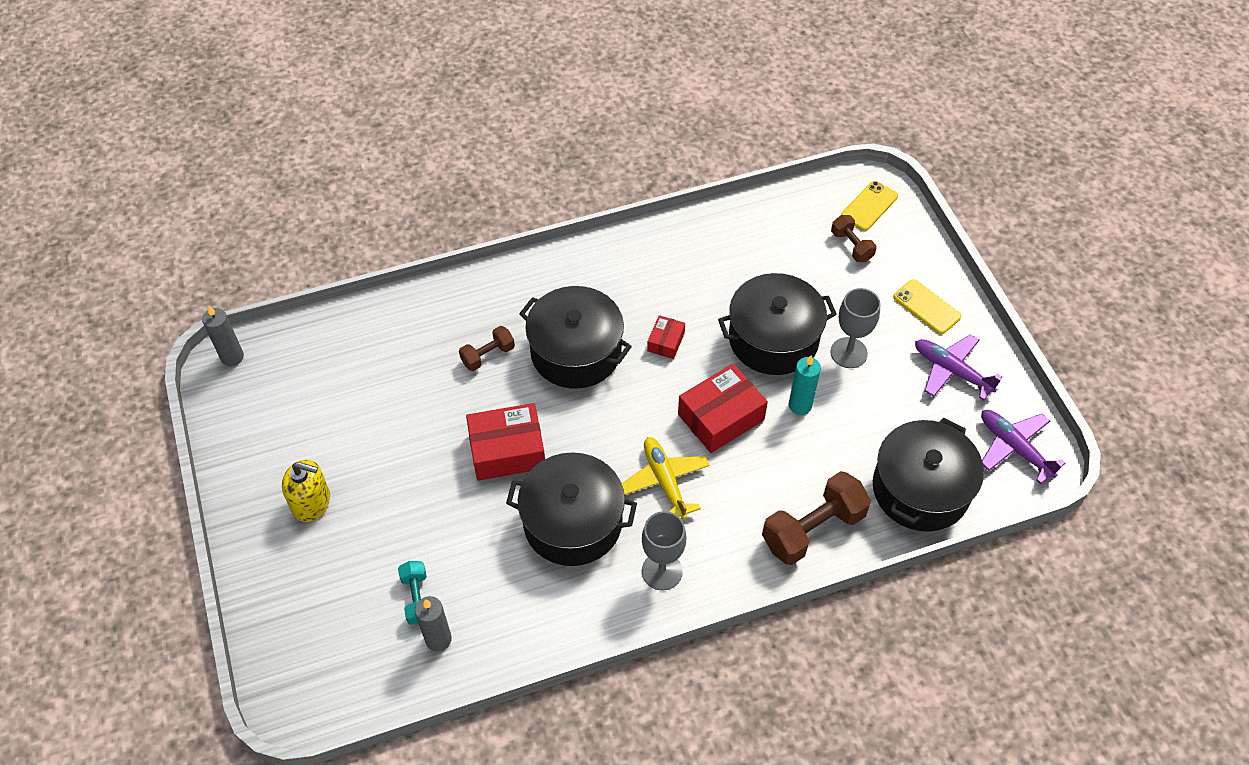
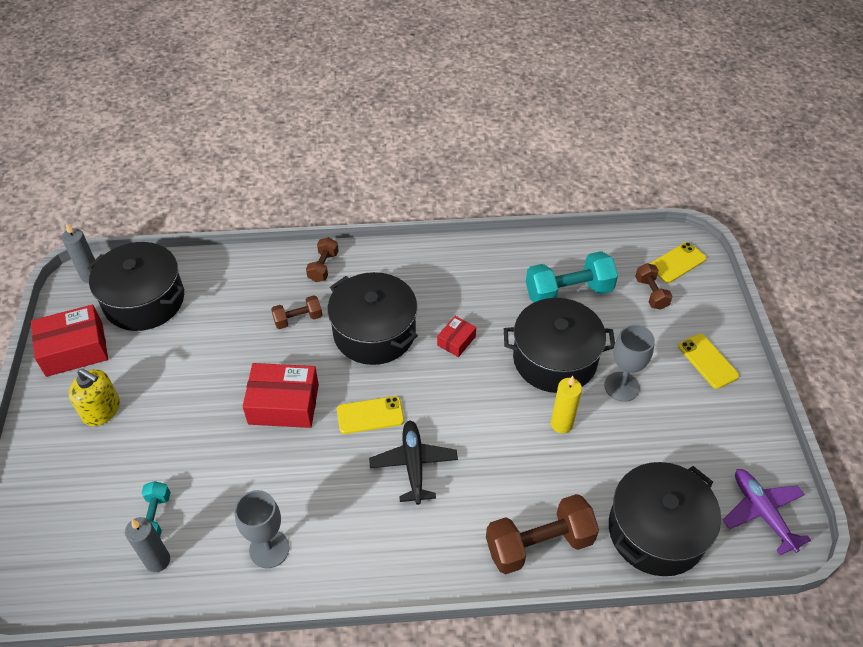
camera: 15 degrees right, 5 degrees down
black pot [506,452,637,566] -> black pot moved to [88,242,185,331]
yellow plane [622,437,709,520] -> black plane [369,420,458,505]
grey goblet [642,511,686,590] -> grey goblet moved to [234,490,289,568]
red box [678,364,768,453] -> red box moved to [31,305,108,377]
turquoise candle [789,355,821,415] -> yellow candle [551,376,582,433]
purple plane [915,334,1002,400] -> none
none -> brown dumbbell [306,237,339,282]
none -> yellow phone [337,396,404,434]
none -> turquoise dumbbell [526,251,618,303]

